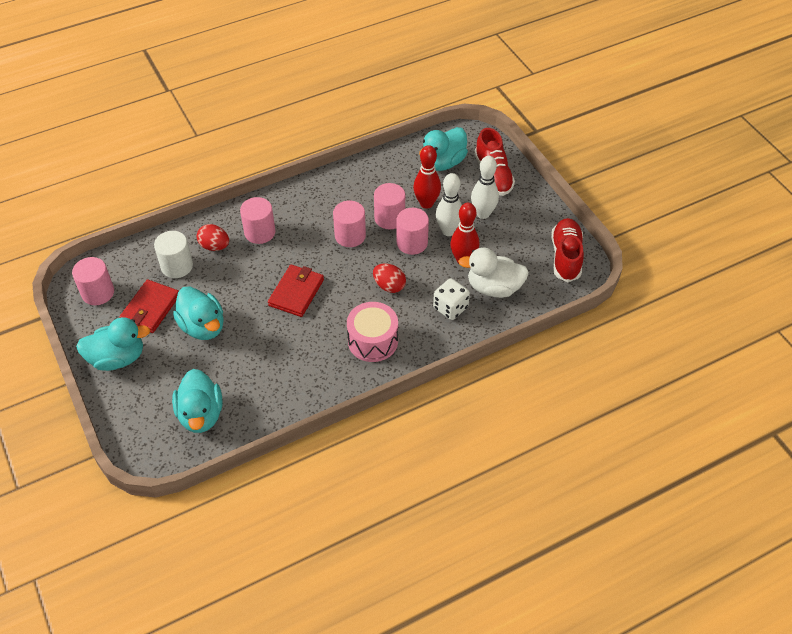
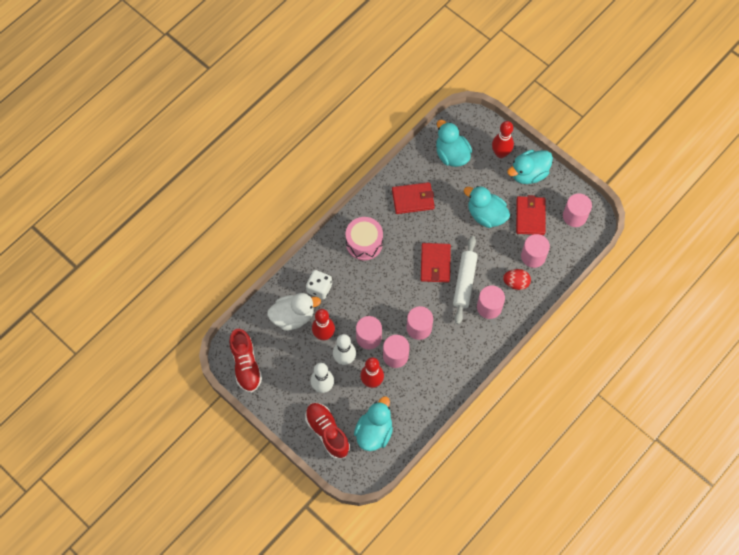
camera: 160 degrees right, 15 degrees up
white cylinder [154,231,193,278] -> pink cylinder [521,234,550,268]
red egg [373,264,406,293] -> none
none -> red wallet [392,182,435,214]
none -> white rolling pin [453,236,478,324]
none -> red bowling pin [492,121,514,158]

